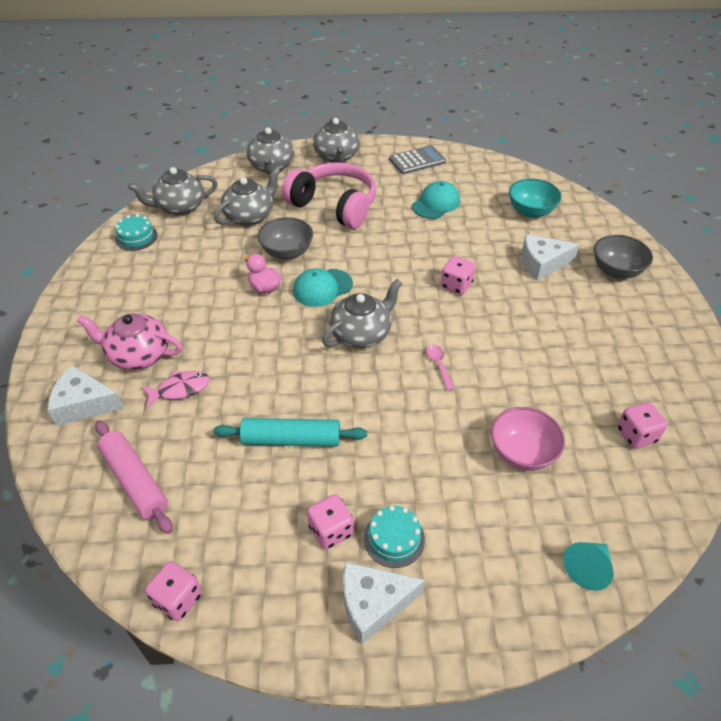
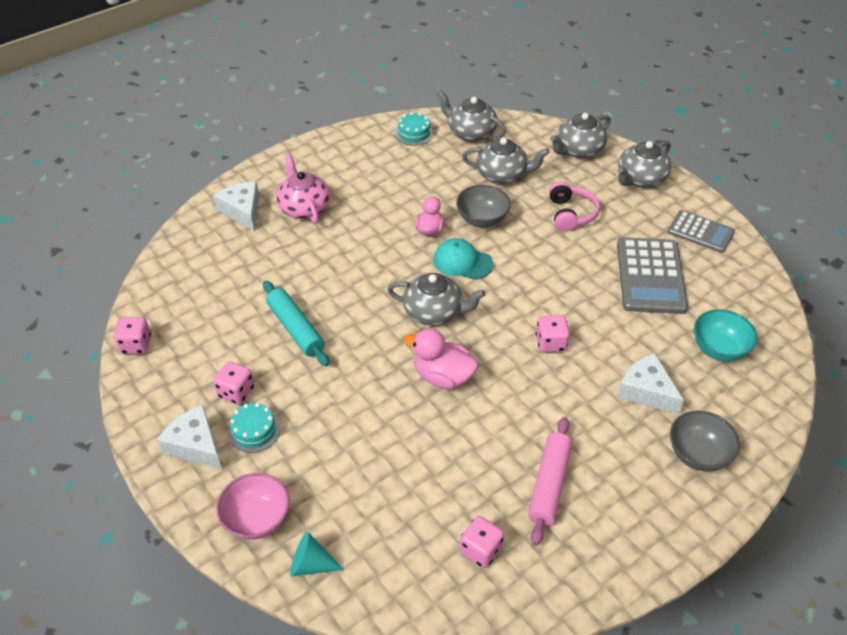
camera: 55 degrees right, 0 degrees up
pink rolling pin [95,421,173,534] -> pink rolling pin moved to [528,417,572,546]
pink fish [141,371,210,409] -> none
pink headphones [282,162,376,229] -> pink headphones [549,181,600,232], size x0.60
turquoise cap [412,181,460,219] -> grey calculator [617,237,688,314]
pink spoon [427,344,454,391] -> pink duck [404,328,478,389]
pink bowl [491,407,565,471] -> pink bowl moved to [216,473,290,540]

